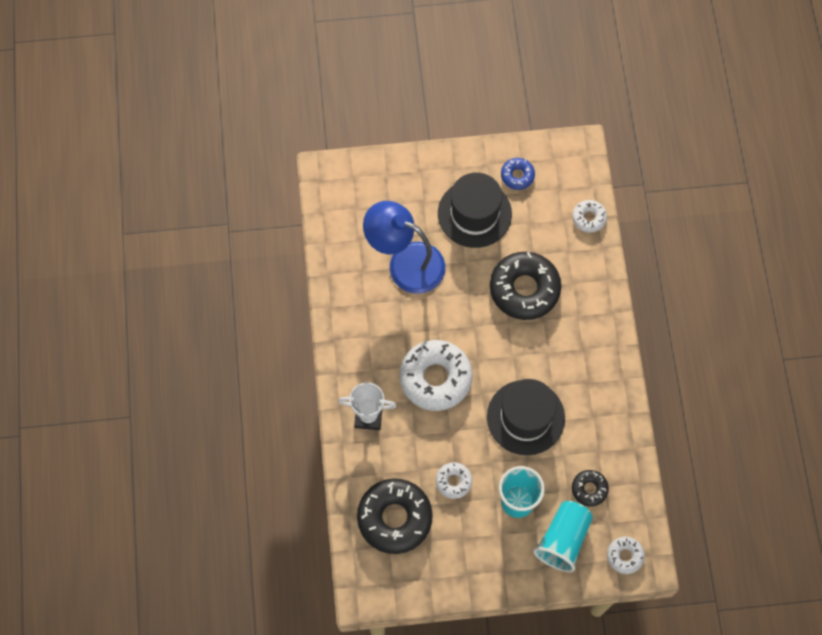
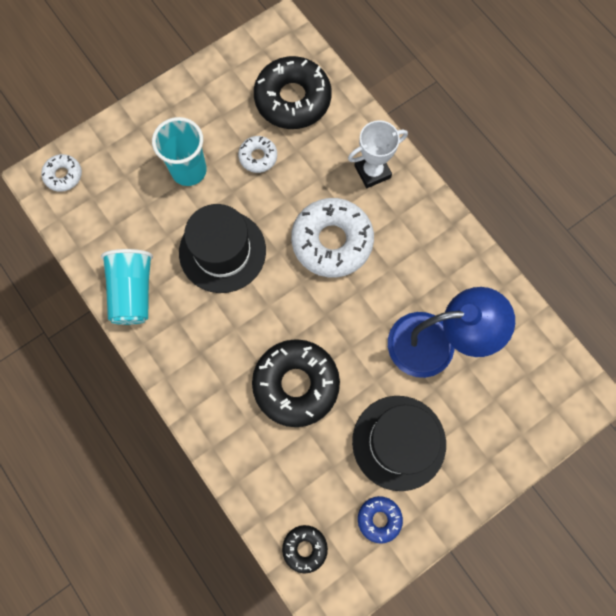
camera: 150 degrees right, 5 degrees up
turquoise cup [533,501,593,572] -> turquoise cup moved to [101,249,153,325]
white donut [572,200,607,233] -> none
black donut [572,470,609,507] -> black donut moved to [282,525,328,573]

